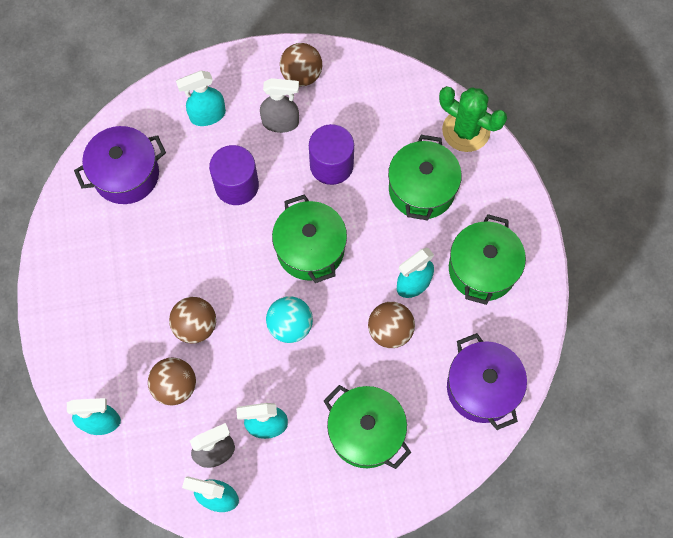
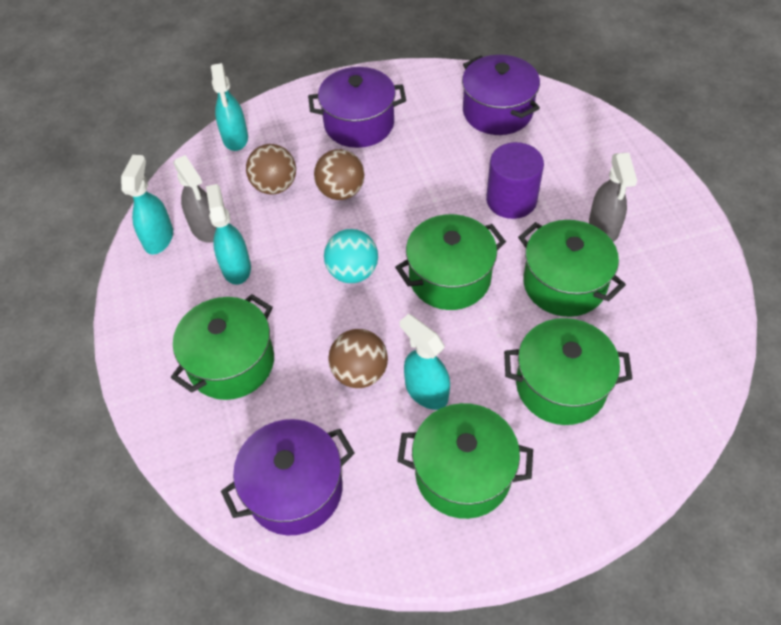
camera: 85 degrees right, 15 degrees down
turquoise spray bottle [176,71,226,126] -> none
brown ball [280,43,322,86] -> none
purple cylinder [309,124,354,185] -> green pot [518,220,626,317]
green cactus [439,86,507,152] -> none
none -> purple pot [308,67,406,148]

